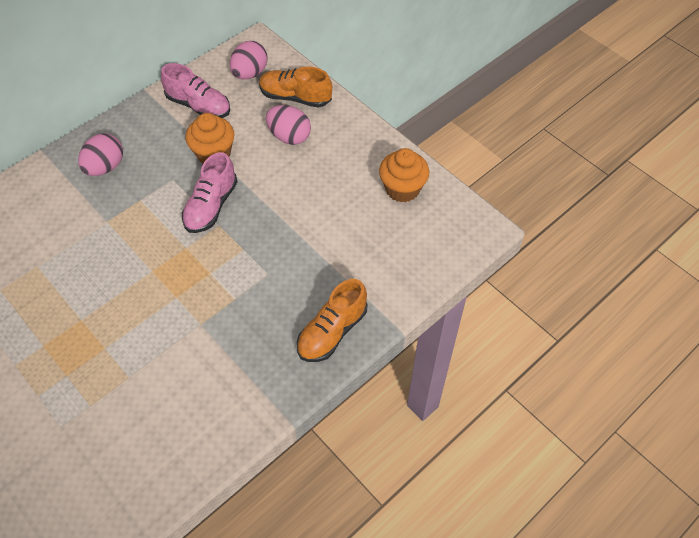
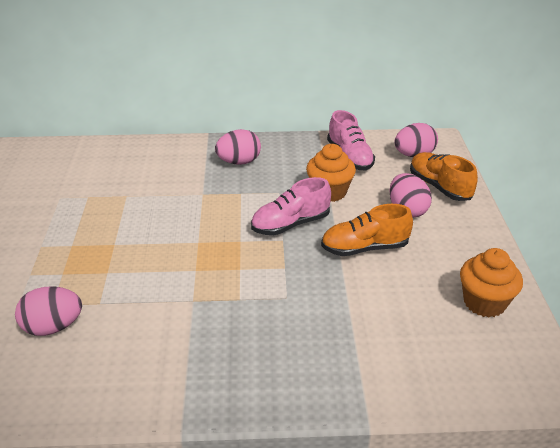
camera: 40 degrees right, 20 degrees down
orange shoe [297,279,367,362] -> orange shoe moved to [321,204,413,256]
none -> pink egg [15,286,82,336]

